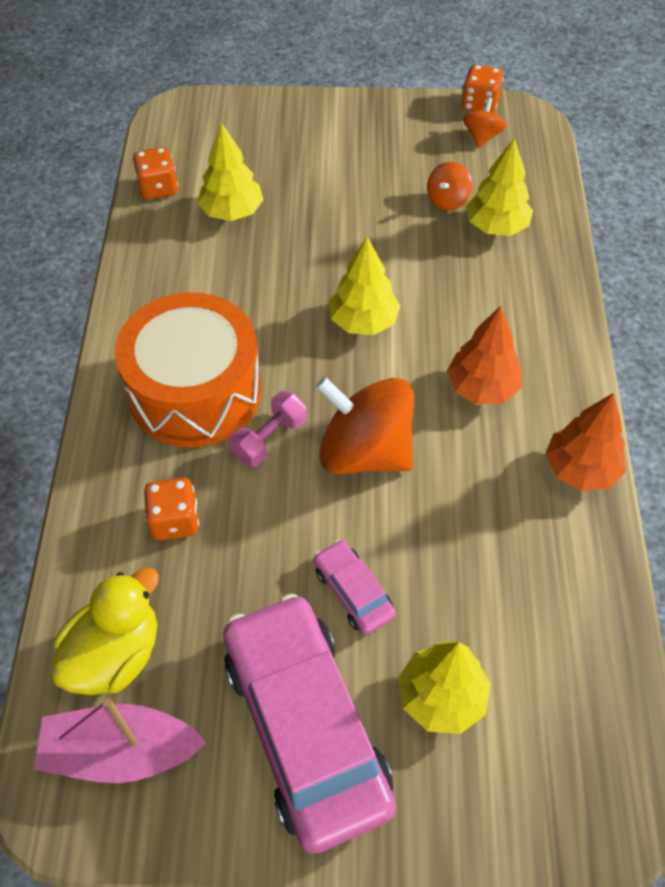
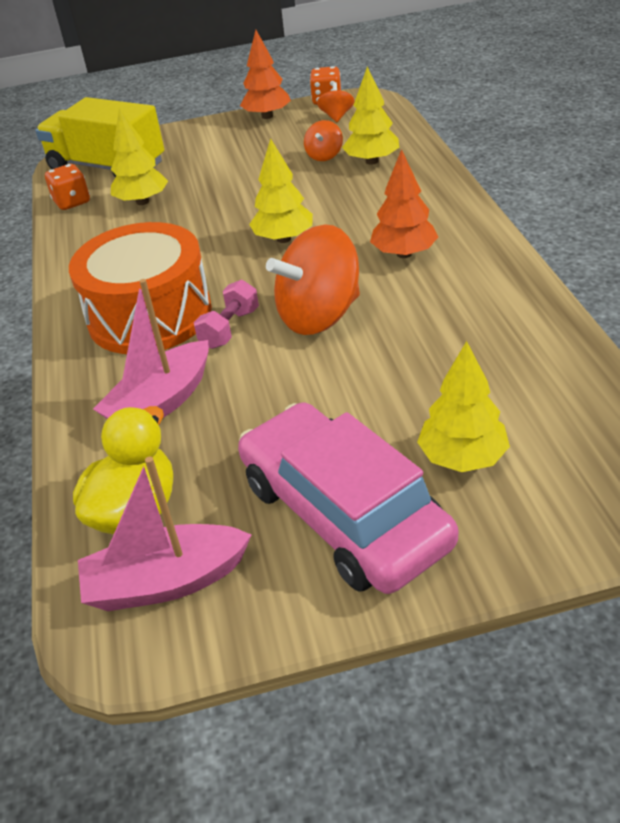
camera: 10 degrees left, 15 degrees down
orange dice [144,478,199,540] -> pink boat [93,279,209,419]
pink car [314,540,396,635] -> none
orange spinning top [316,377,414,475] -> orange spinning top turned 45 degrees counterclockwise [266,225,360,335]
orange tree [545,393,626,491] -> orange tree moved to [240,30,291,119]
none -> yellow truck [35,97,164,177]

